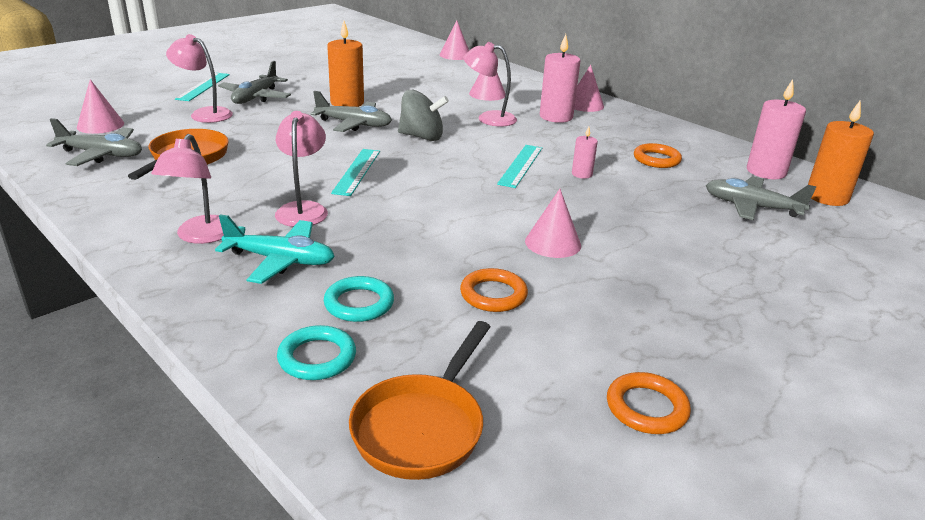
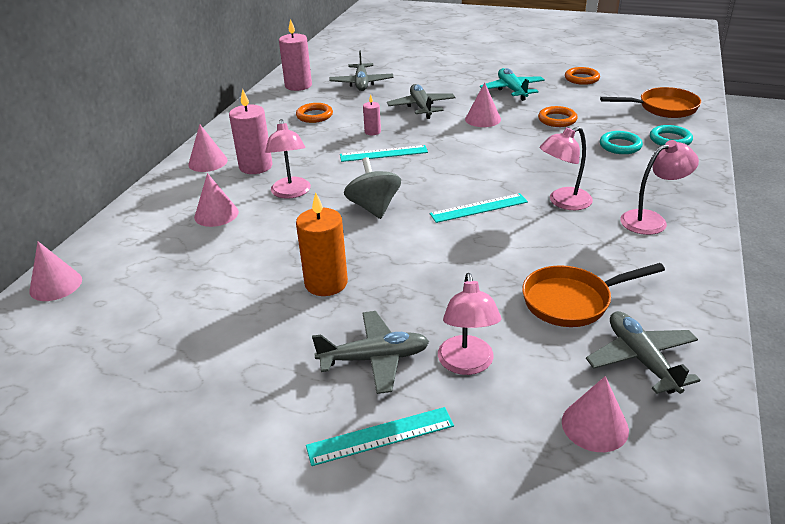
camera: 115 degrees left, 5 degrees up
turquoise plane [215,214,335,284] -> turquoise plane moved to [480,68,545,101]
grey plane [311,91,392,132] -> grey plane moved to [387,84,456,119]
orange candle [808,100,874,206] -> none

